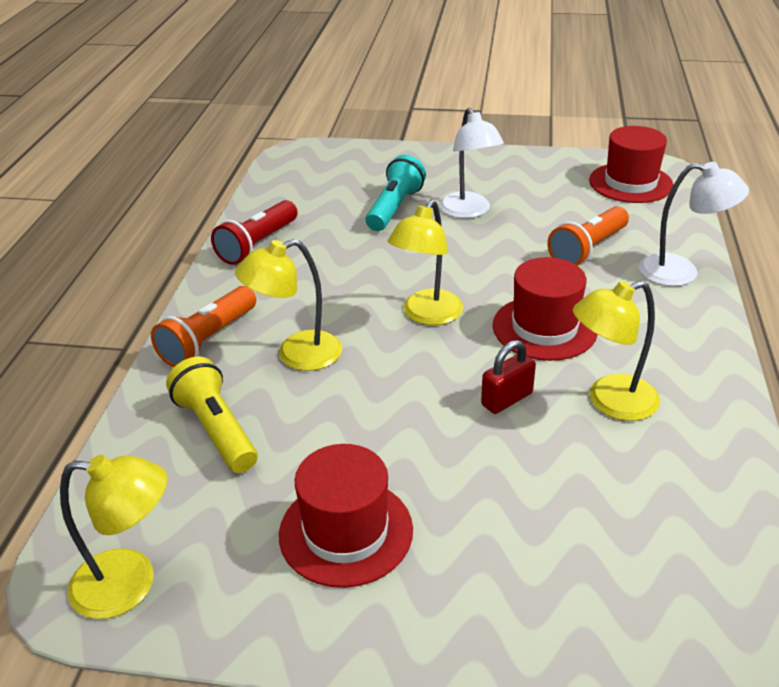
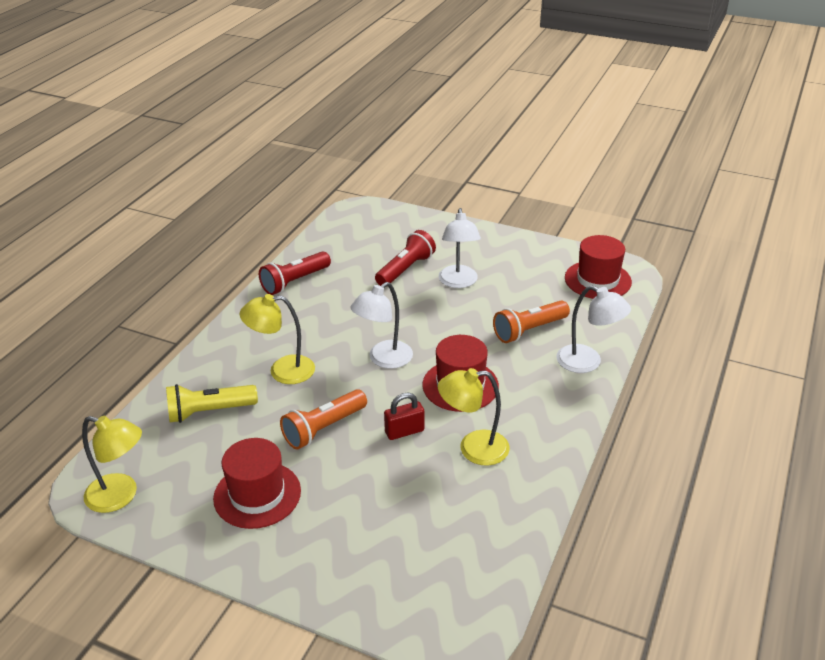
camera: 15 degrees right, 0 degrees up
orange flashlight [151,286,256,367] -> orange flashlight moved to [280,389,367,450]
yellow flashlight [166,356,258,473] -> yellow flashlight turned 90 degrees counterclockwise [166,384,258,423]
turquoise flashlight [366,155,426,231] -> red flashlight [375,230,436,287]
yellow lamp [388,200,463,325] -> white lamp [350,282,413,369]

